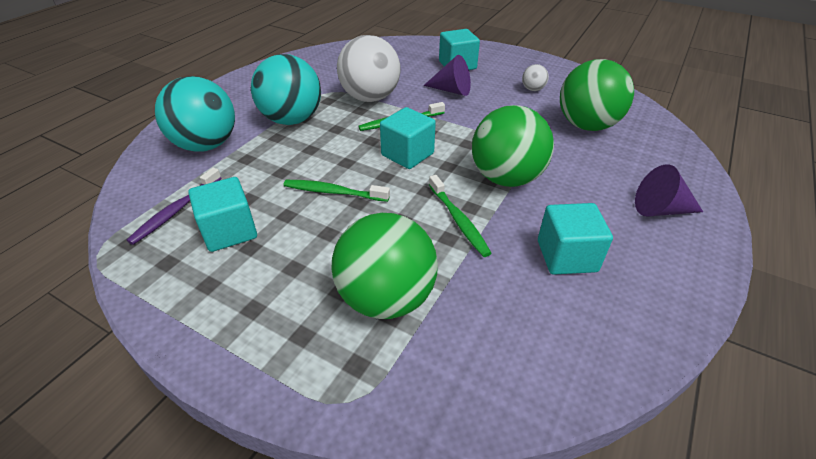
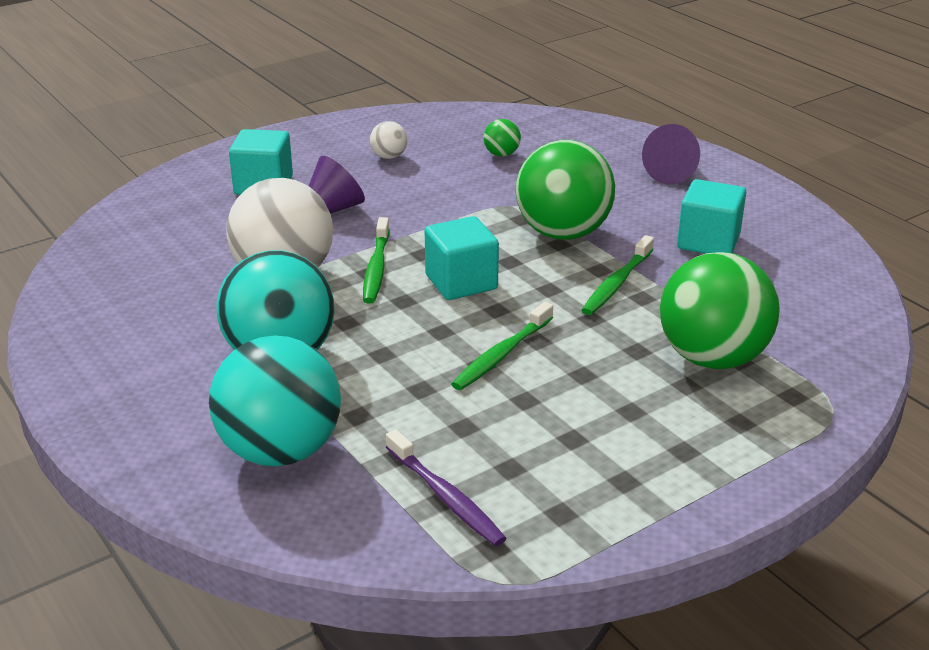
camera: 65 degrees left, 10 degrees down
turquoise cube [188,177,257,252] -> none
green toothbrush [429,175,492,257] -> green toothbrush turned 120 degrees clockwise [582,235,654,315]
green ball [560,59,634,131] -> green ball [484,119,521,156], size x0.43

